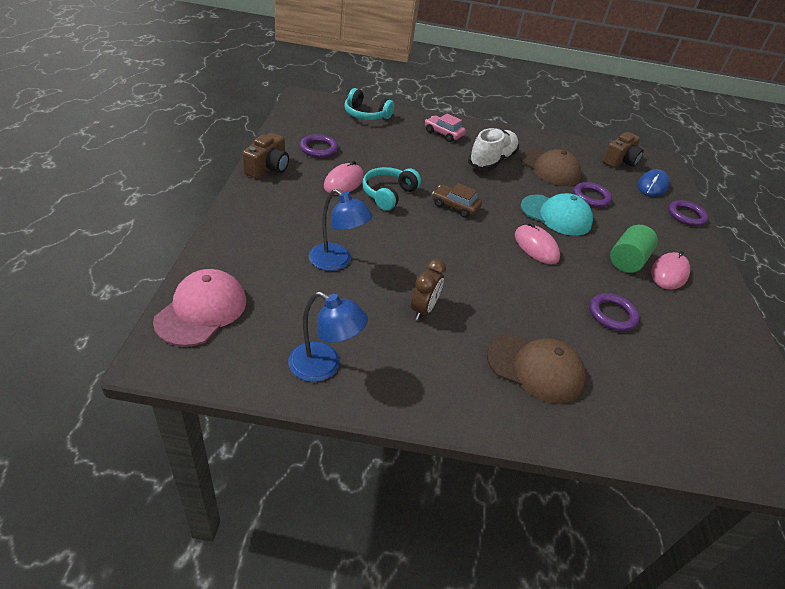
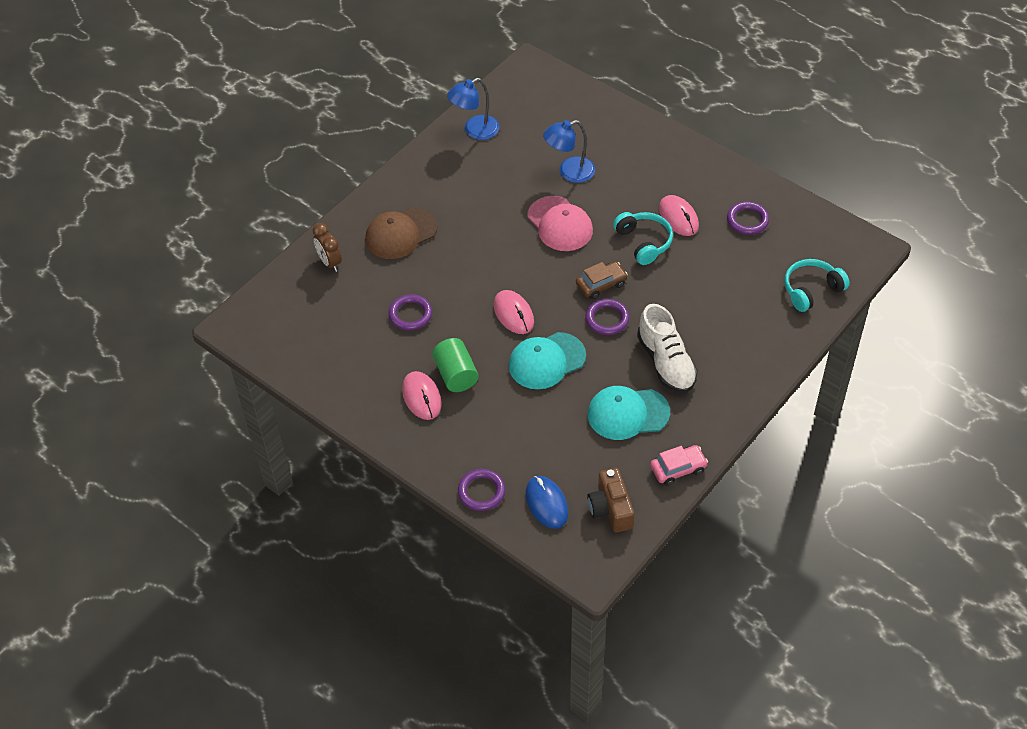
camera: 130 degrees right, 10 degrees up
pink cap [153,269,246,347] -> pink cap moved to [527,196,593,251]
brown camera [242,133,289,179] -> none
brown clock [411,259,446,320] -> brown clock moved to [312,223,342,272]
pink car [425,114,466,142] -> pink car moved to [650,445,708,486]
pink mouse [515,222,560,264] -> pink mouse turned 60 degrees clockwise [494,290,534,334]
brown cap [521,149,581,186] -> turquoise cap [588,386,670,440]
purple ring [573,182,612,207] -> purple ring moved to [585,299,629,335]

